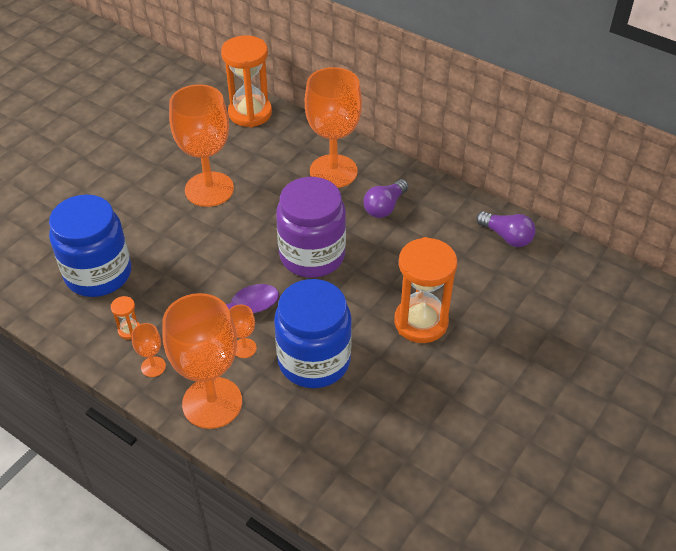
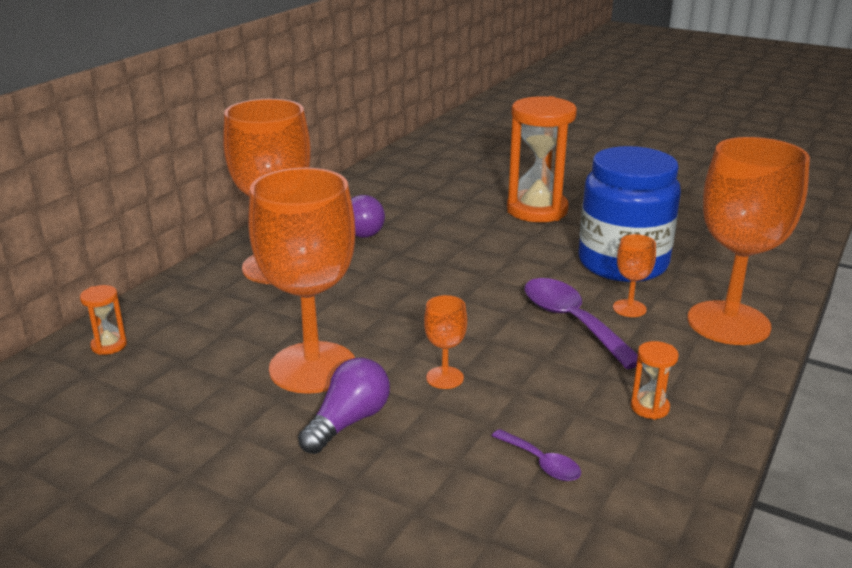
camera: 95 degrees left, 20 degrees down
blue jar [49,194,131,297] -> purple spoon [492,429,581,481]
orange goblet [132,323,166,377] -> orange goblet moved to [424,295,467,389]
orange hourglass [221,35,272,127] -> orange hourglass [80,285,127,355], size x0.42
purple jar [276,177,346,278] -> none
purple light bulb [476,211,536,247] -> purple light bulb moved to [298,358,390,454]

